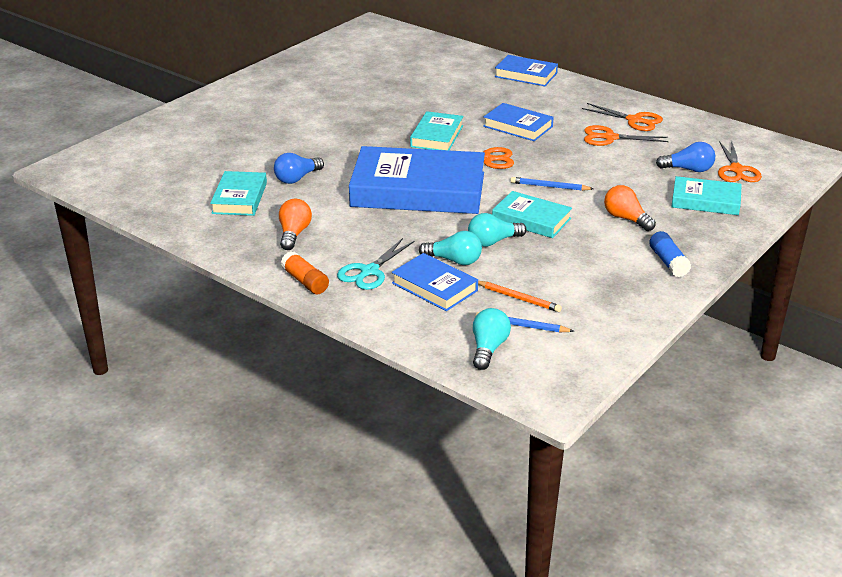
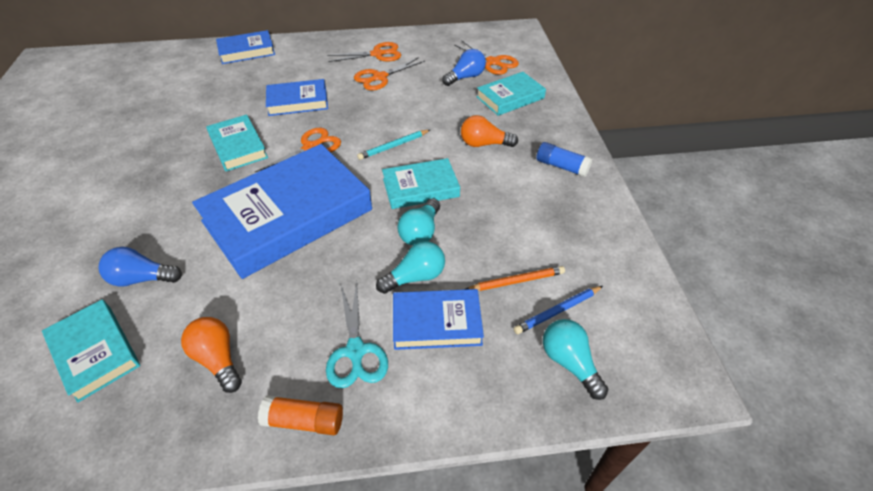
camera: 45 degrees left, 15 degrees up
blue light bulb [274,153,324,184] -> blue light bulb turned 90 degrees clockwise [99,247,182,287]
blue pencil [510,177,593,191] -> turquoise pencil [357,130,430,160]

